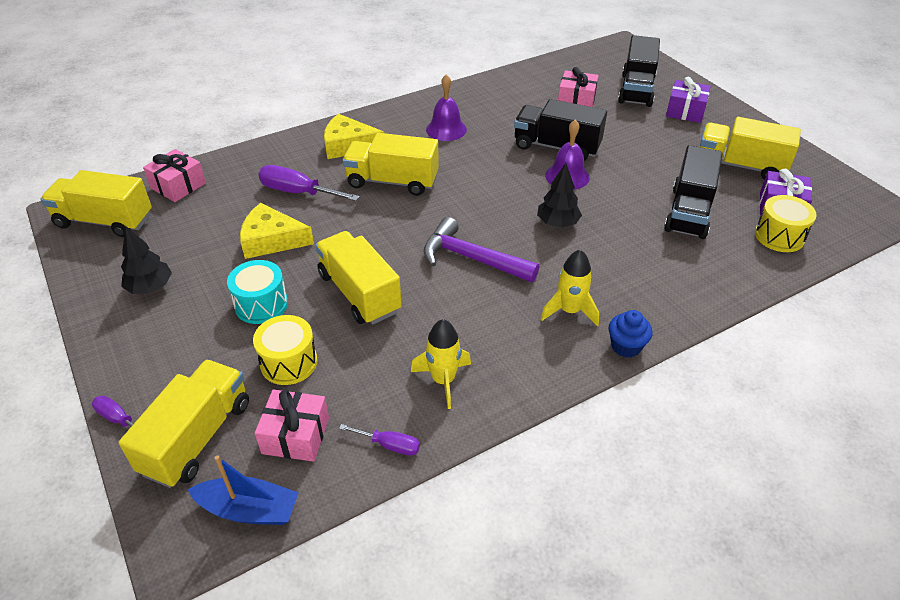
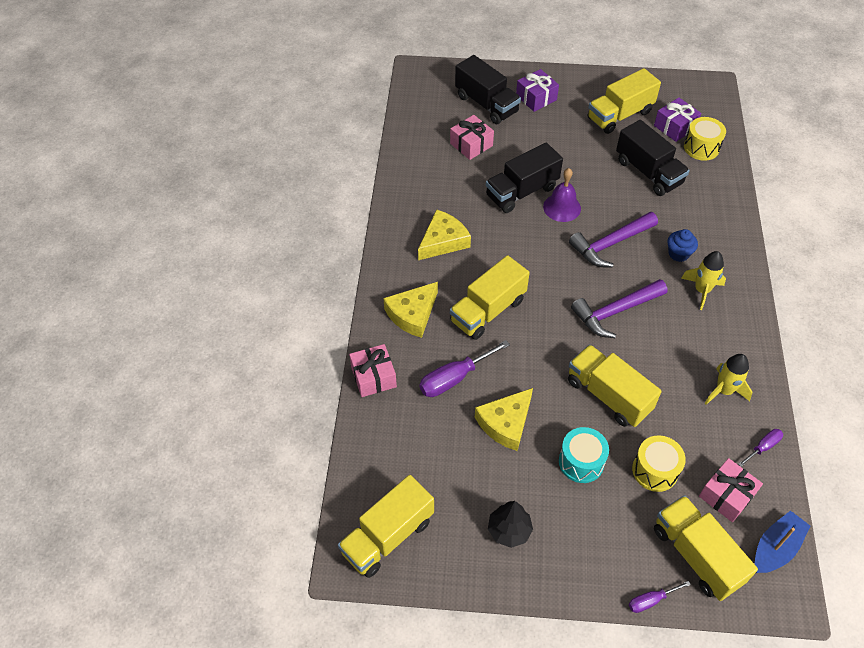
camera: 55 degrees left, 10 degrees up
pink gift [143,149,206,202] -> pink gift moved to [349,344,397,397]
yellow truck [315,231,402,325] -> yellow truck turned 45 degrees clockwise [568,345,662,427]
purple bell [426,74,467,141] -> yellow cheese [418,209,471,260]
black tree [537,163,582,228] -> purple hammer [569,212,658,268]
blue cupcake [609,310,652,358] -> blue cupcake moved to [668,229,698,262]

